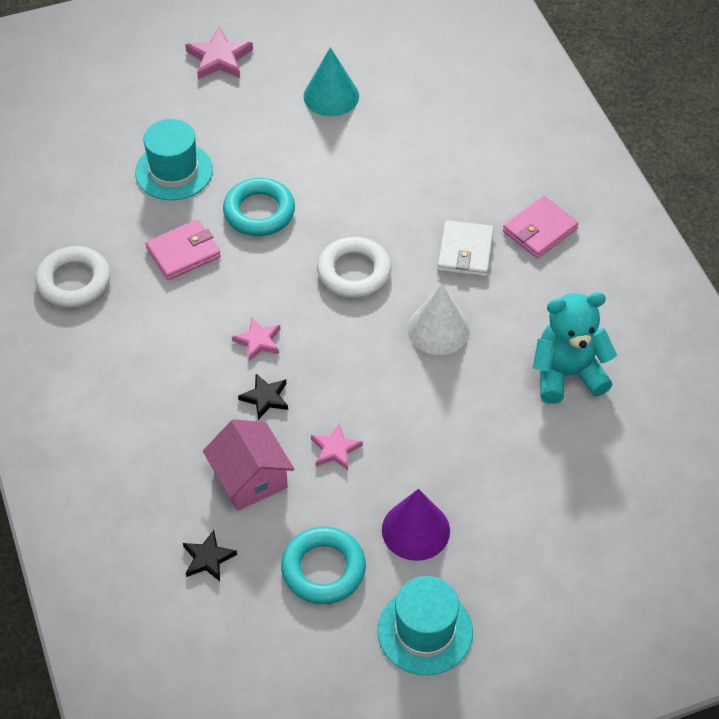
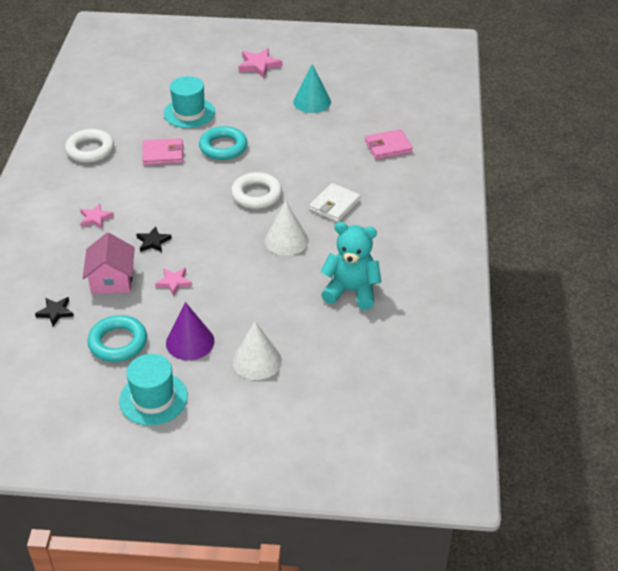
camera: 25 degrees right, 10 degrees down
pink star [232,317,280,361] -> pink star moved to [80,203,114,229]
pink wallet [503,196,579,258] -> pink wallet moved to [365,129,413,160]
none -> white cone [232,321,282,380]

